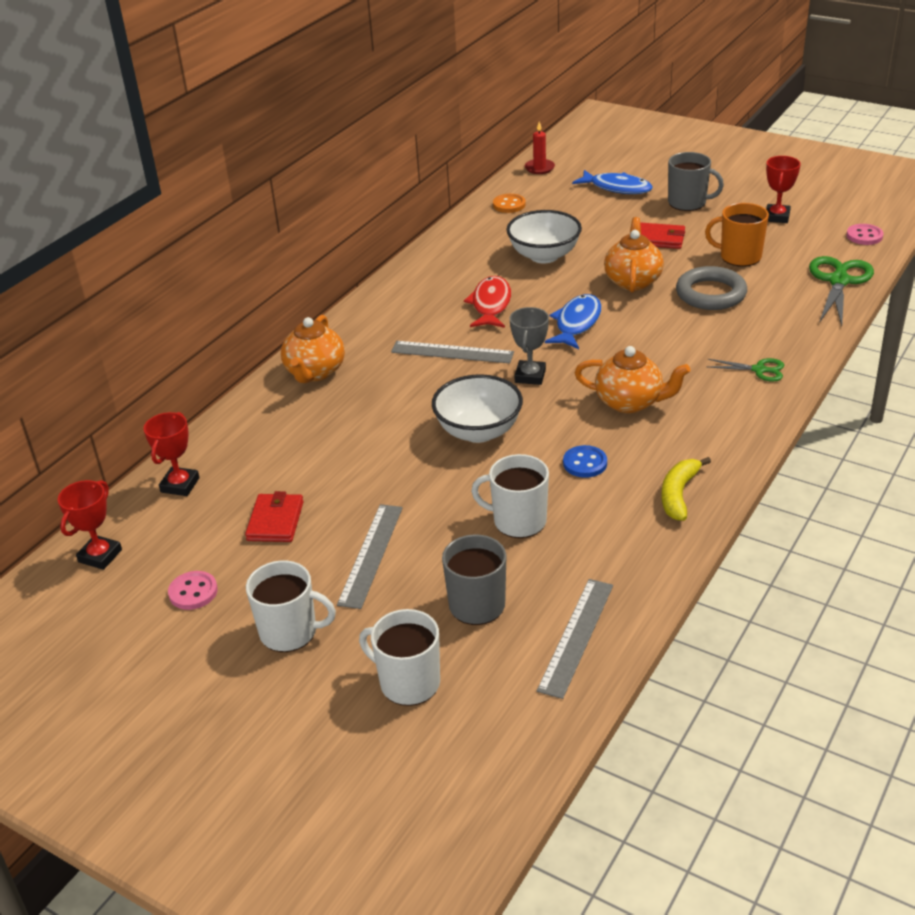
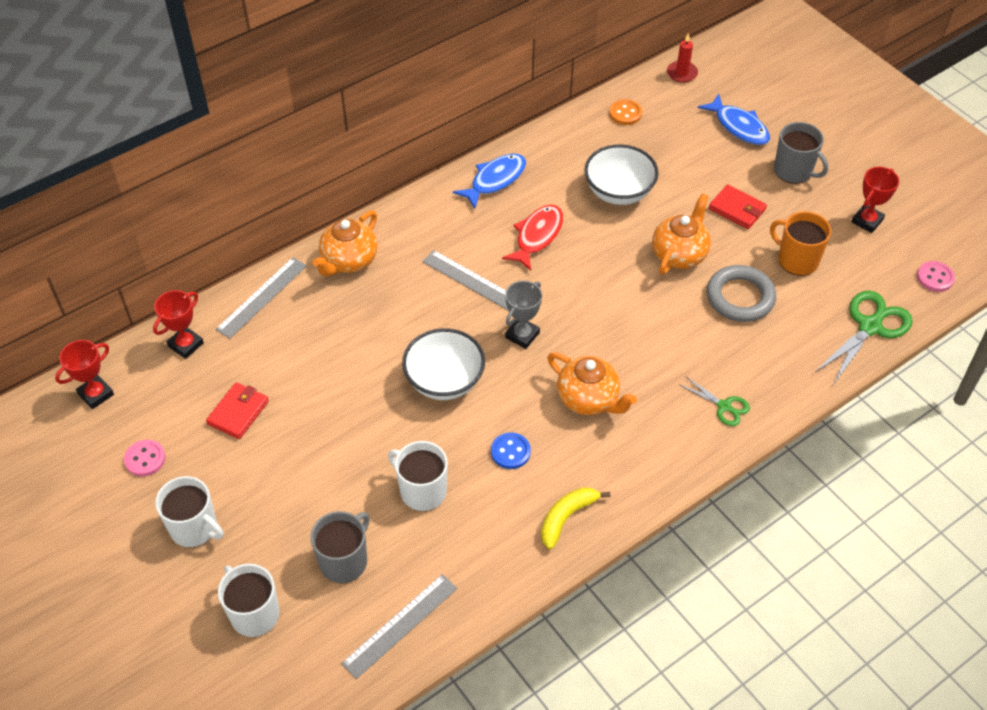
camera: 20 degrees right, 15 degrees up
grey ruler [337,504,403,609] -> grey ruler moved to [216,257,307,339]
blue fish [545,294,601,349] -> blue fish moved to [453,154,526,209]

